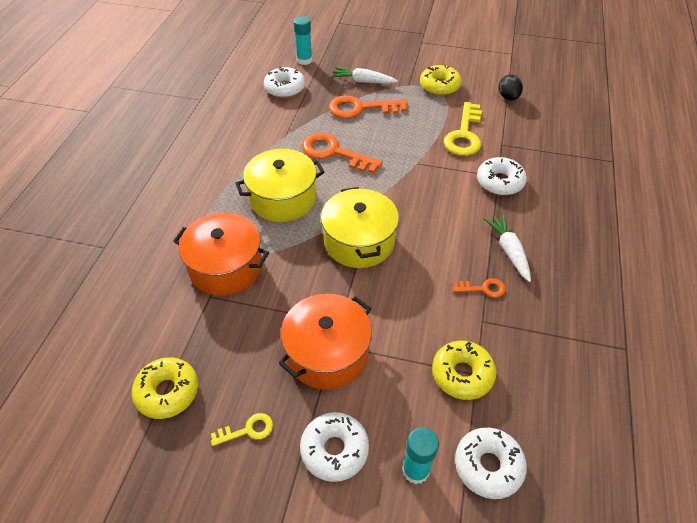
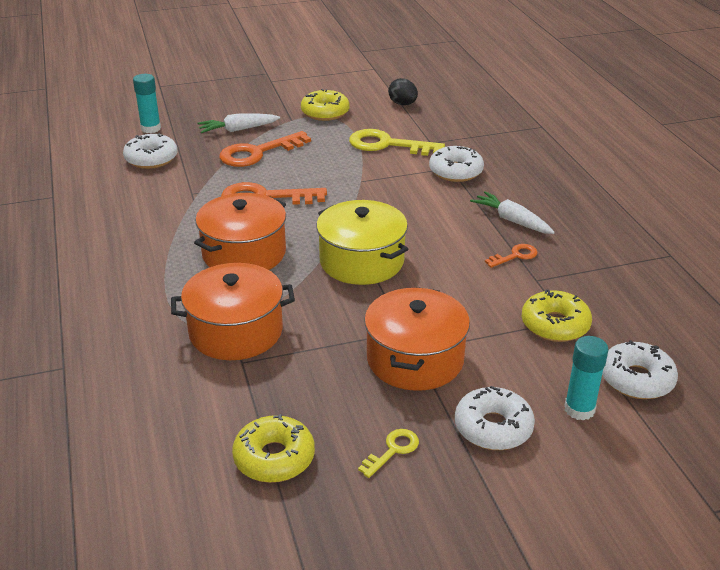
camera: 30 degrees left, 15 degrees down
yellow pot [236,149,325,222] -> orange pot [194,193,286,270]
yellow key [444,102,482,156] -> yellow key turned 120 degrees clockwise [349,129,445,156]

